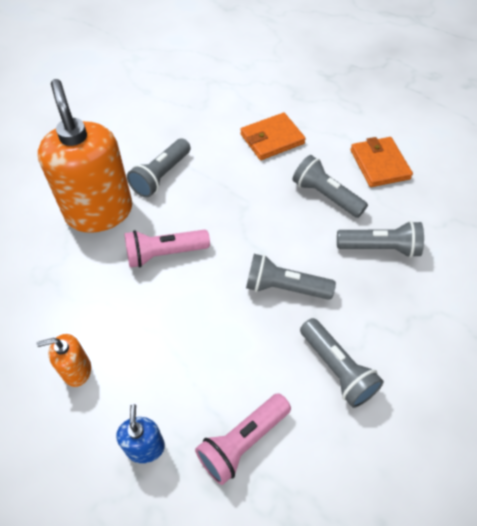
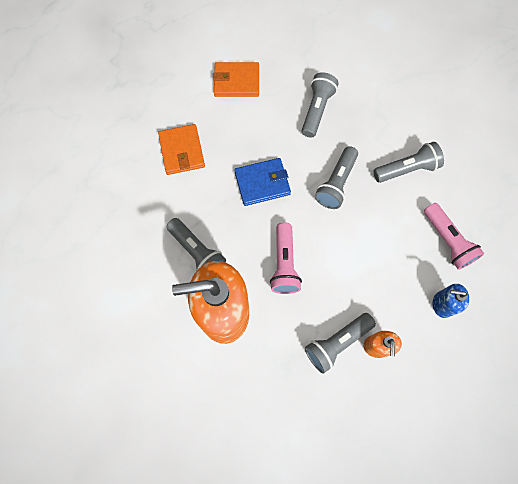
camera: 75 degrees left, 15 degrees up
grey flashlight [293,155,368,218] -> grey flashlight moved to [305,313,376,374]
none -> blue wallet [234,158,291,206]

